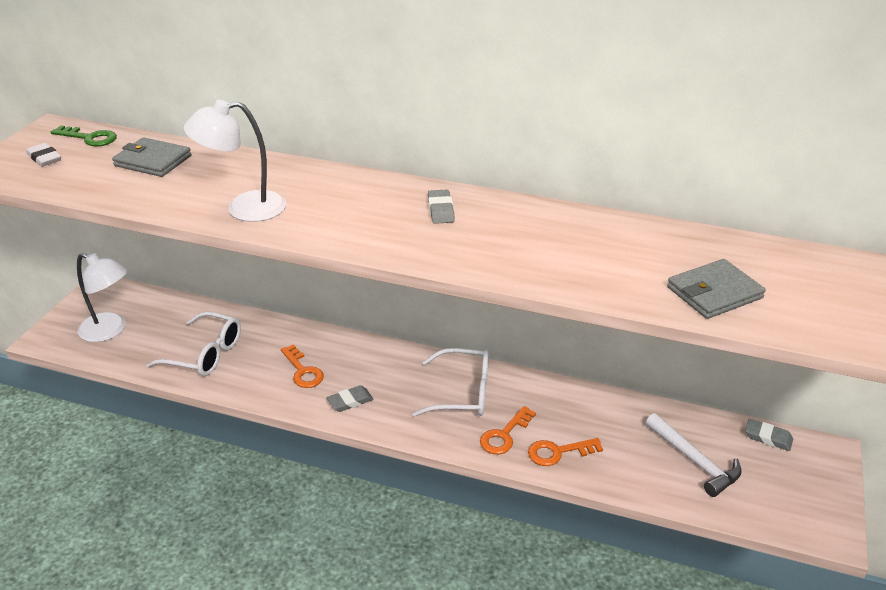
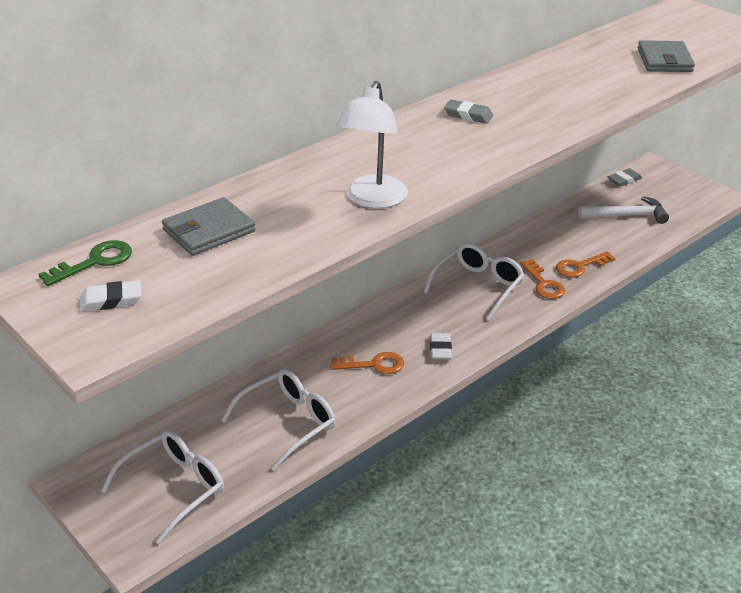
camera: 60 degrees left, 0 degrees up
white lamp [77,253,128,342] -> white glasses [101,430,224,544]
grey eraser [327,385,374,412] -> white eraser [430,333,452,360]
orange key [528,438,603,466] -> orange key turned 45 degrees clockwise [556,251,615,278]

